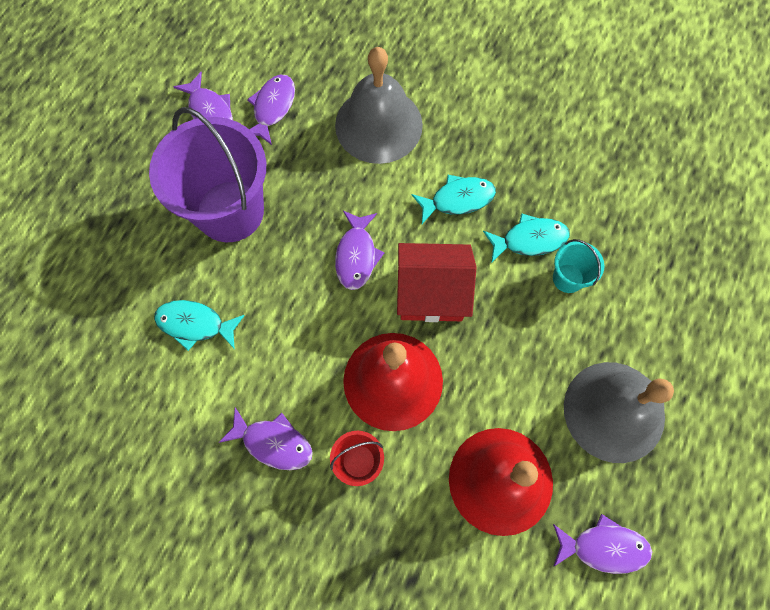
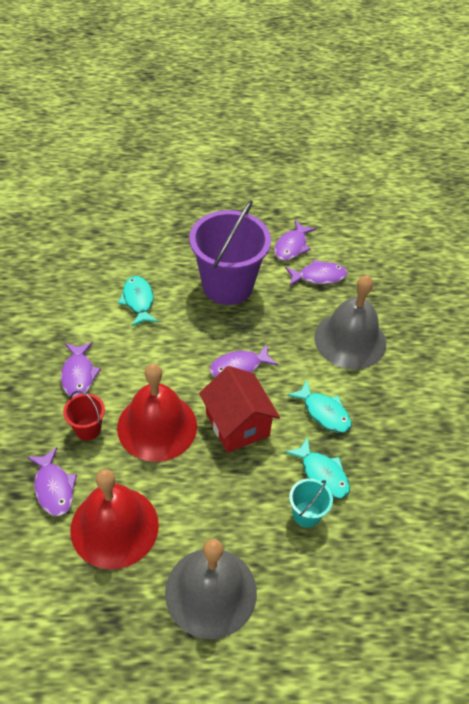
camera: 60 degrees right, 20 degrees down
purple fish [553,514,652,574] -> purple fish moved to [27,447,77,516]

